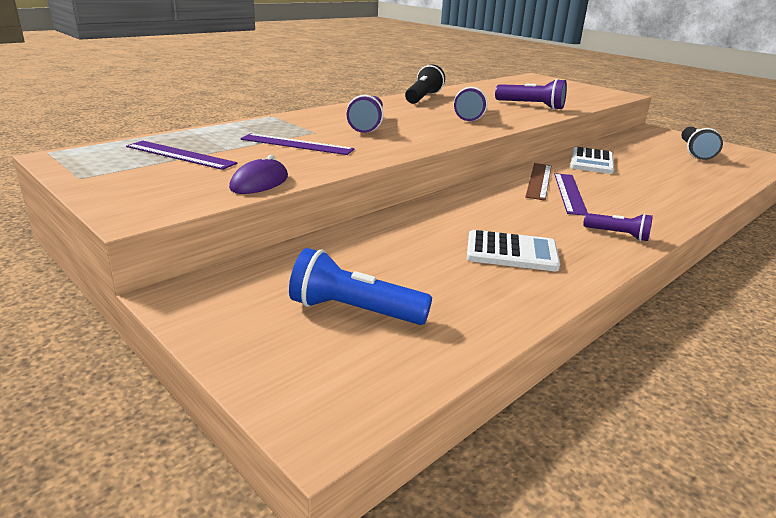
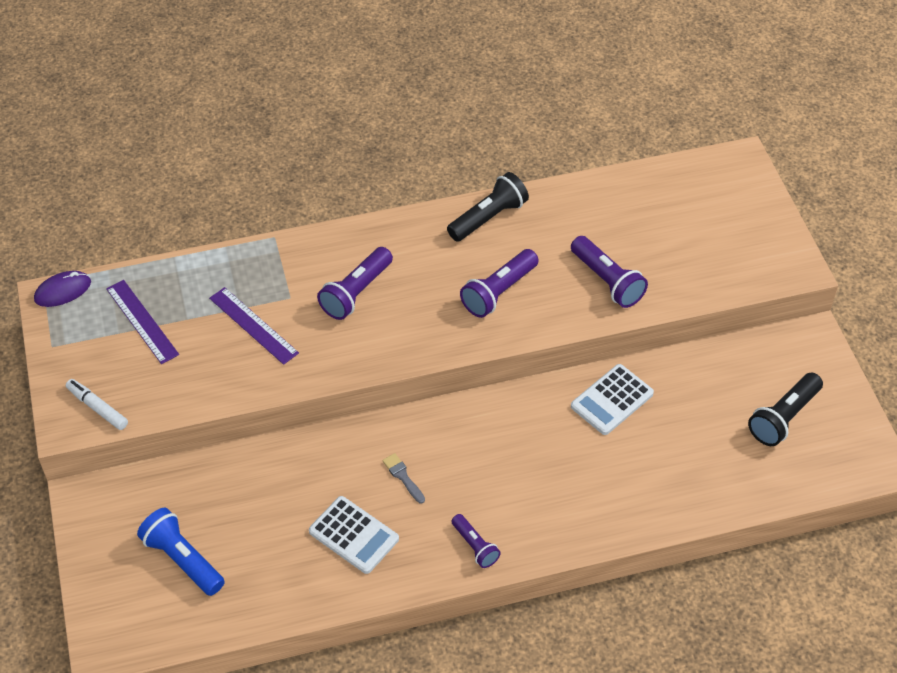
camera: 30 degrees right, 25 degrees up
purple mouse [229,155,288,194] -> purple mouse moved to [34,271,91,307]
brown ruler [525,163,552,200] -> none
purple ruler [554,173,588,216] -> none
none -> white marker [66,379,128,430]
none -> grey brush [382,453,425,504]

